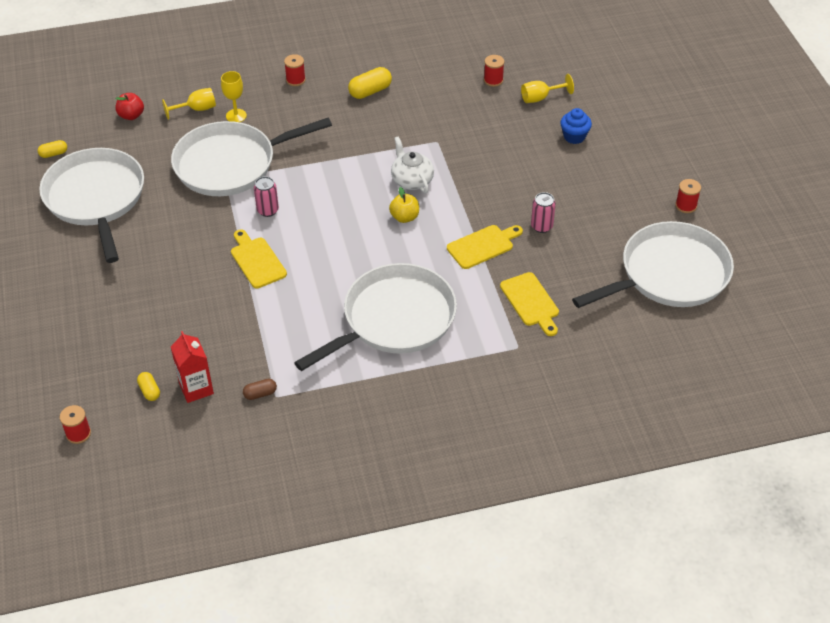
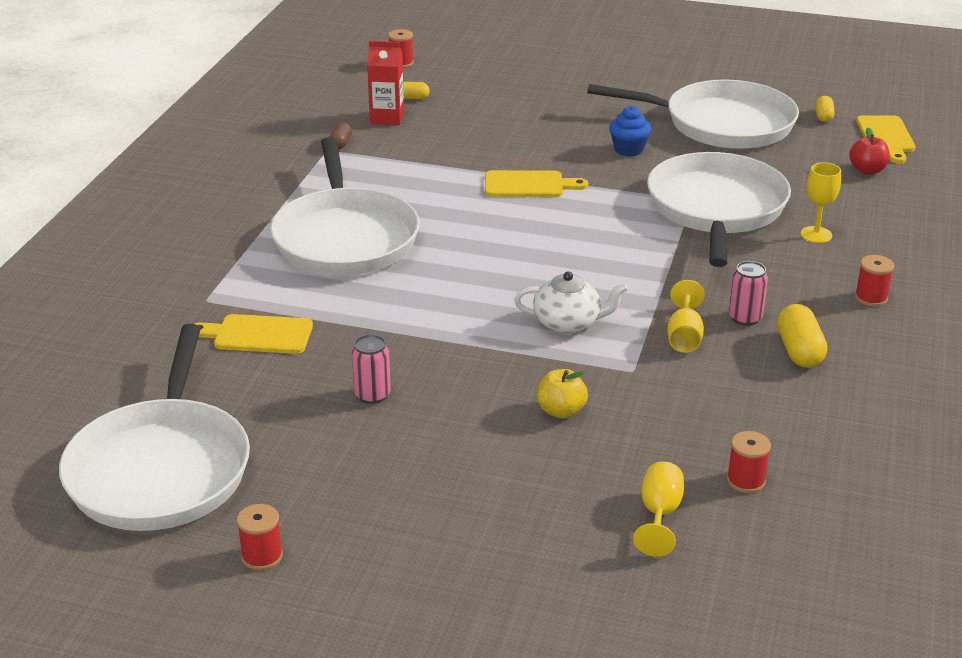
camera: 120 degrees right, 15 degrees down
yellow goblet [162,88,216,120] -> yellow goblet moved to [667,280,705,353]
pink can [254,176,279,217] -> pink can moved to [729,261,768,326]
yellow apple [389,187,419,223] -> yellow apple moved to [537,369,588,418]
yellow cutting board [447,225,523,269] -> yellow cutting board moved to [856,115,916,164]
blue cupcake [560,108,592,144] -> blue cupcake moved to [609,106,651,157]

